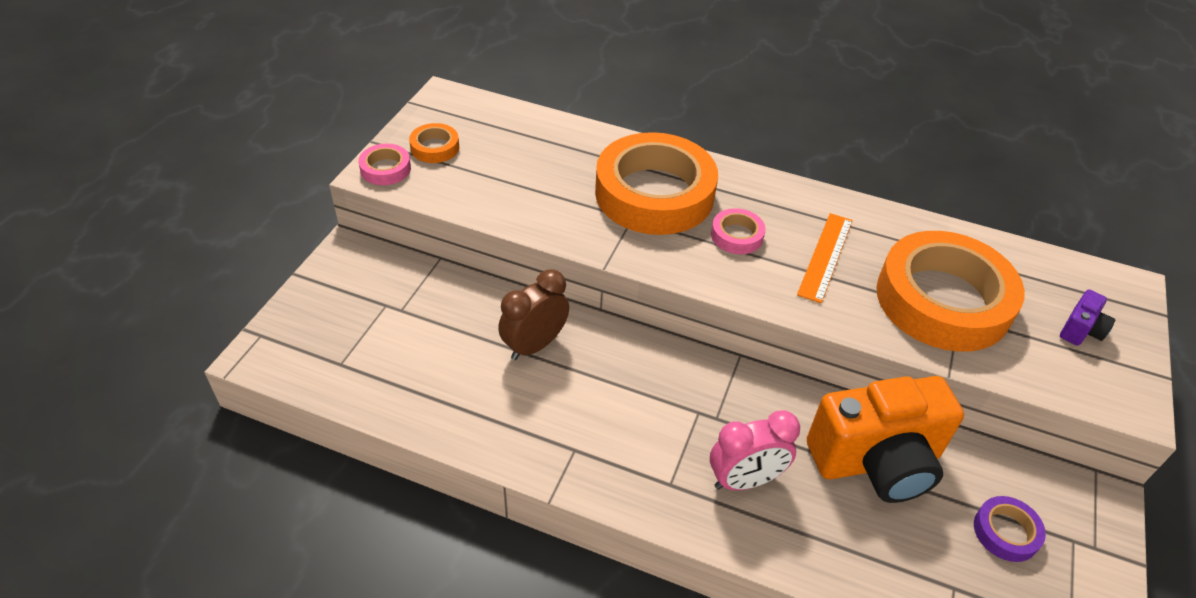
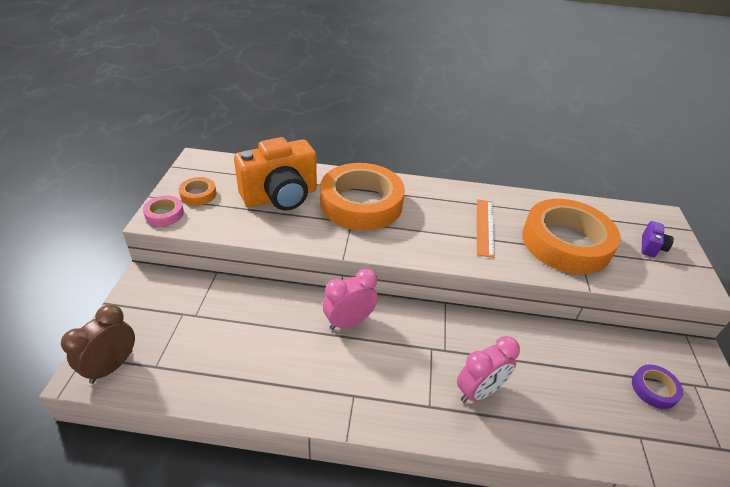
camera: 15 degrees left, 5 degrees down
brown clock [498,269,569,360] -> brown clock moved to [61,305,135,384]
pink tape [711,208,766,254] -> none
orange camera [807,376,964,503] -> orange camera moved to [234,137,317,211]
none -> pink clock [323,269,378,330]

